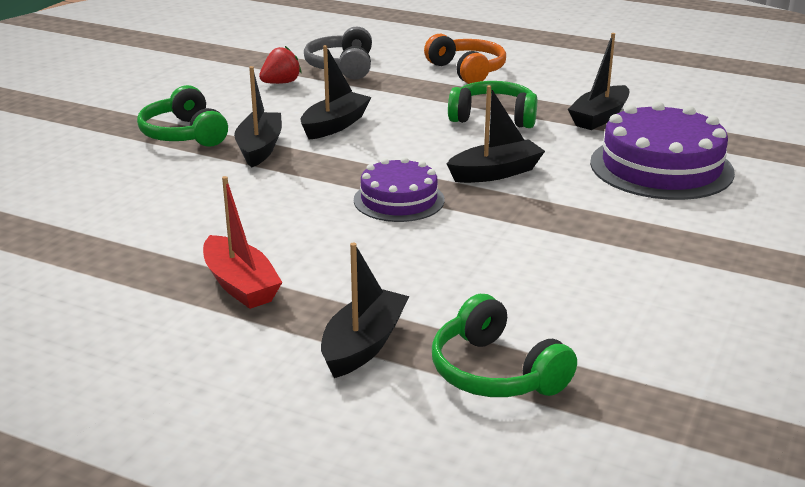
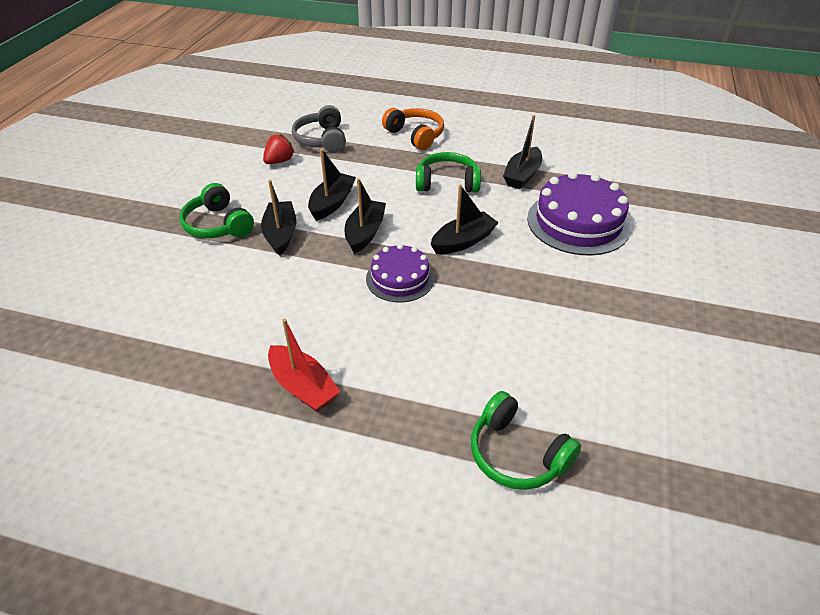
camera: 10 degrees left, 15 degrees up
black boat [321,242,409,378] -> black boat moved to [345,178,386,254]

